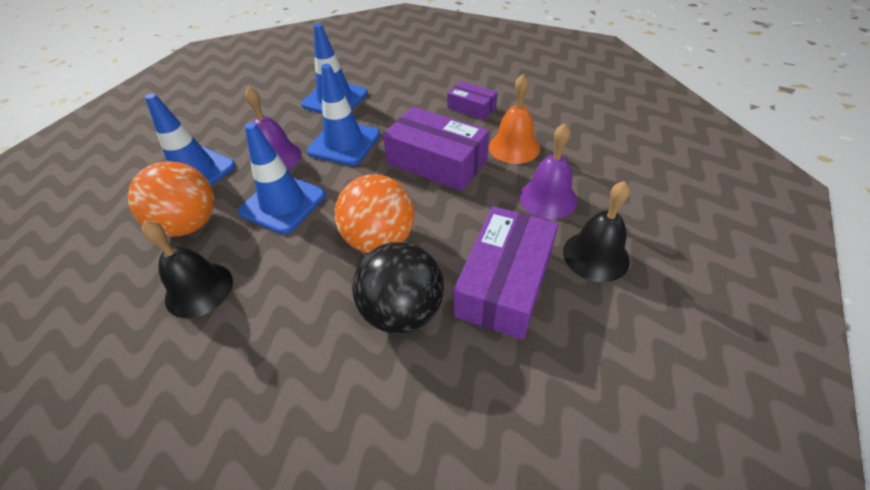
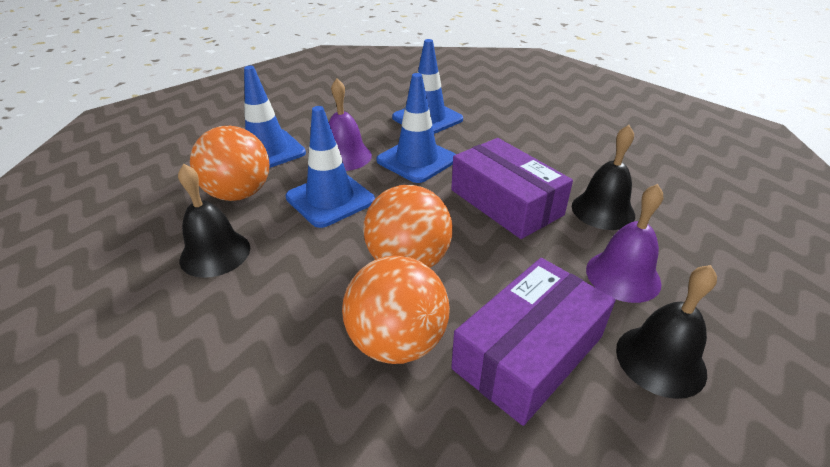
camera: 20 degrees right, 10 degrees down
black ball [352,242,444,334] -> orange ball [342,255,450,364]
purple box [447,81,497,120] -> none
orange bell [489,74,540,164] -> black bell [572,125,635,230]

